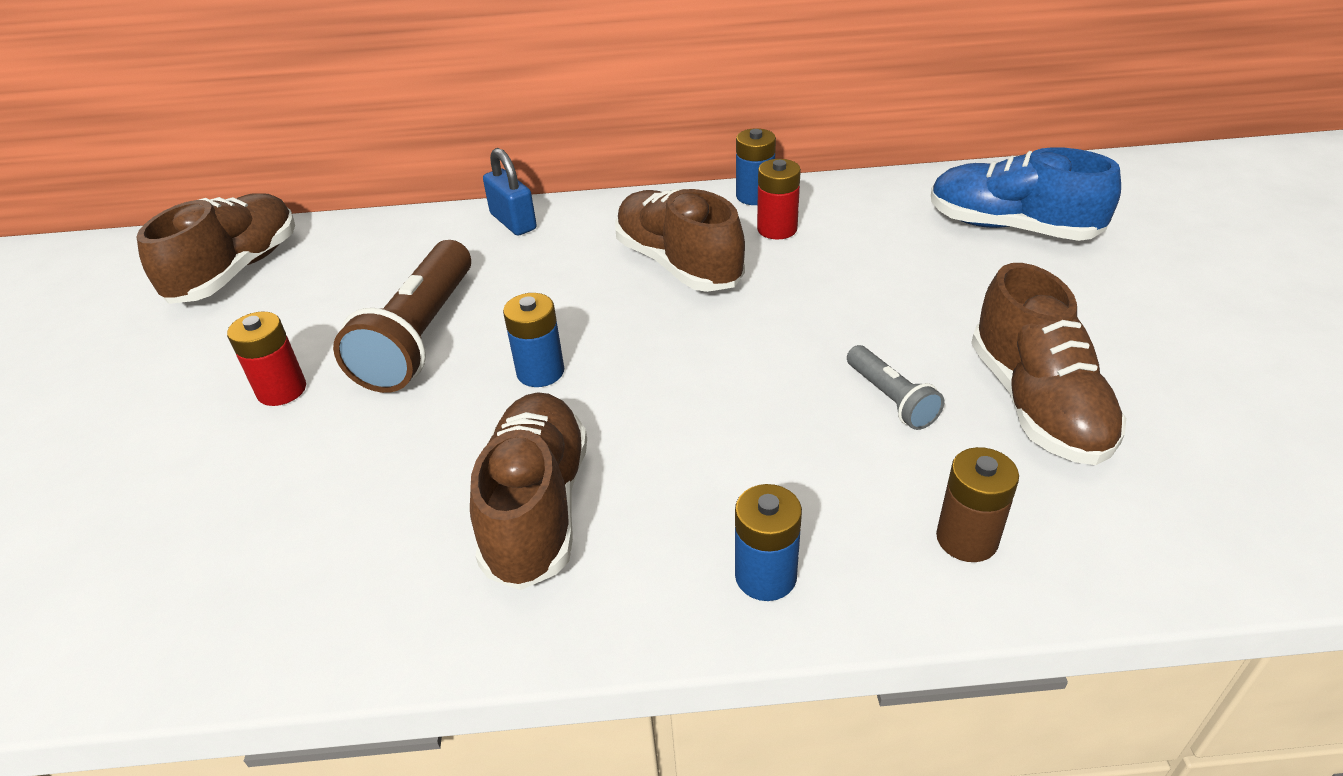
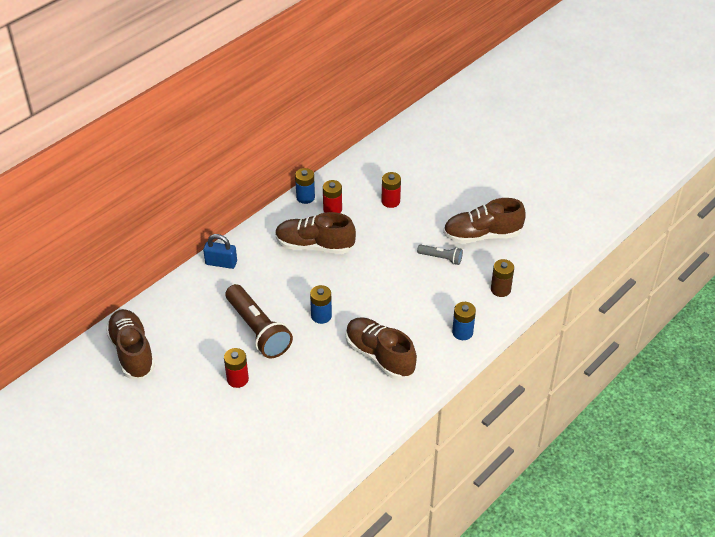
camera: 45 degrees left, 5 degrees up
blue shoe [931,147,1121,241] -> none
brown shoe [971,263,1126,465] -> brown shoe turned 135 degrees clockwise [443,198,525,244]
none -> red battery [381,172,401,208]

